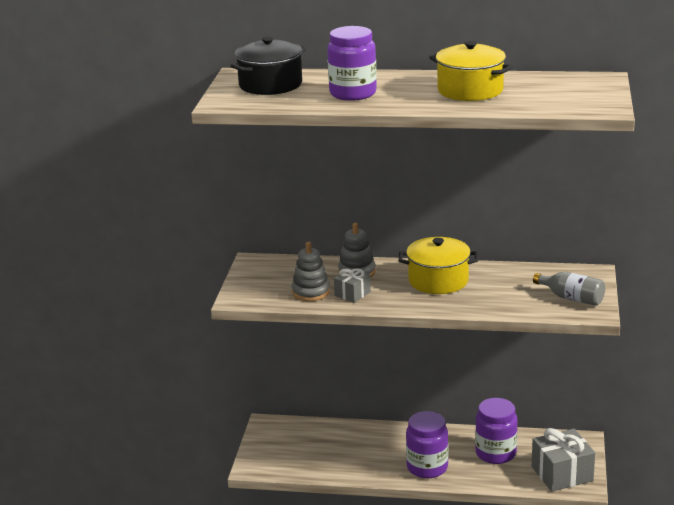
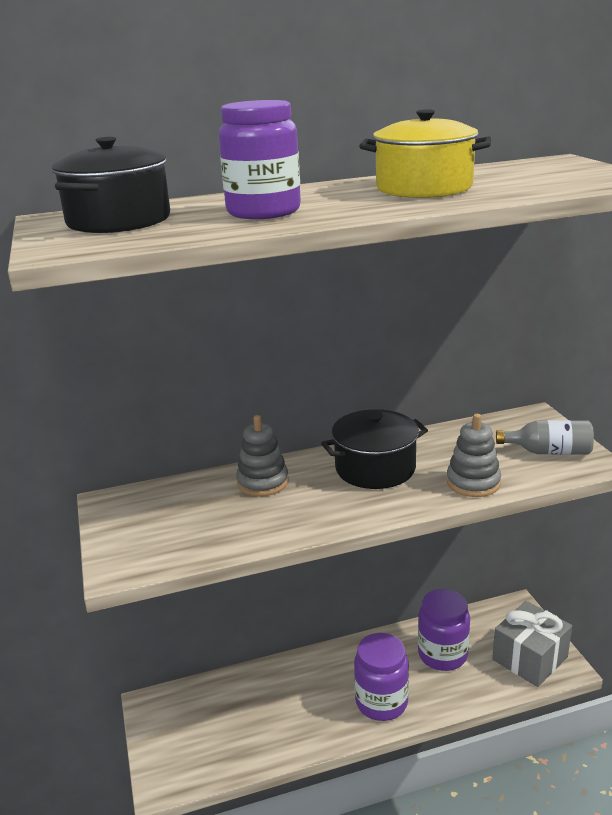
camera: 25 degrees left, 0 degrees up
grey stacking toy [292,242,330,301] -> grey stacking toy moved to [447,414,501,497]
grey gift [334,268,371,303] -> none
yellow pot [399,237,478,294] -> black pot [321,409,428,489]

